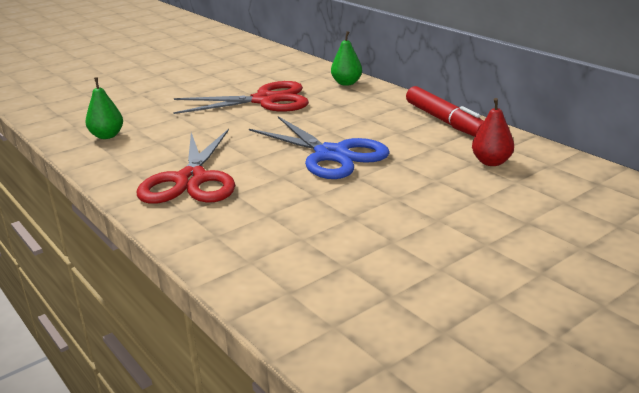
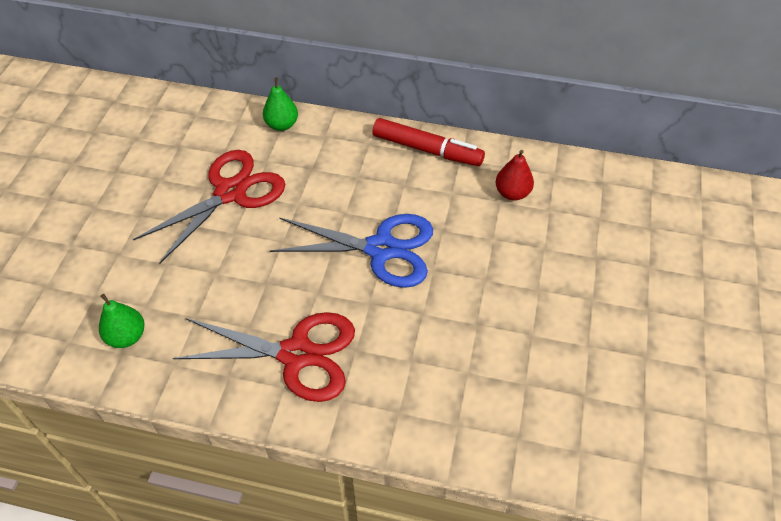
camera: 40 degrees left, 25 degrees up
red scissors [137,129,235,204] -> red scissors turned 45 degrees counterclockwise [173,312,355,402]

